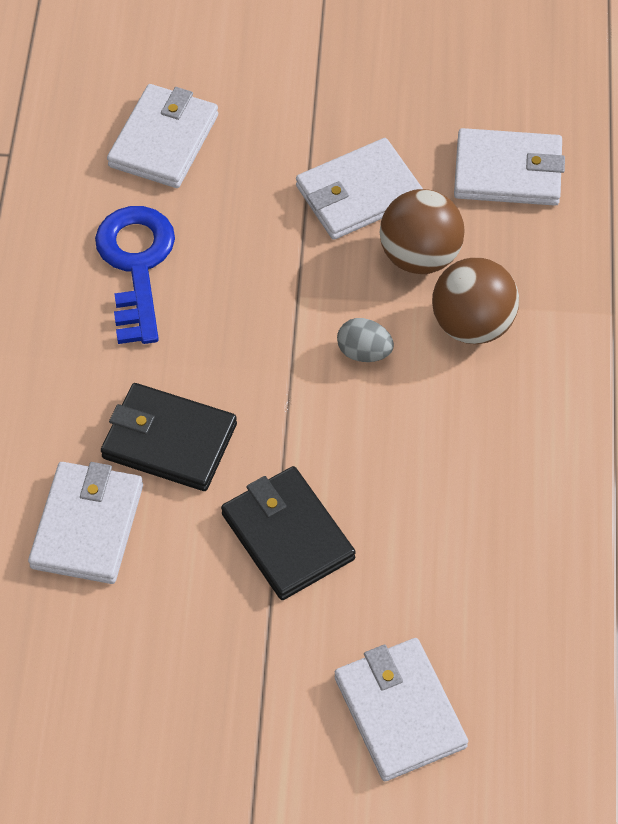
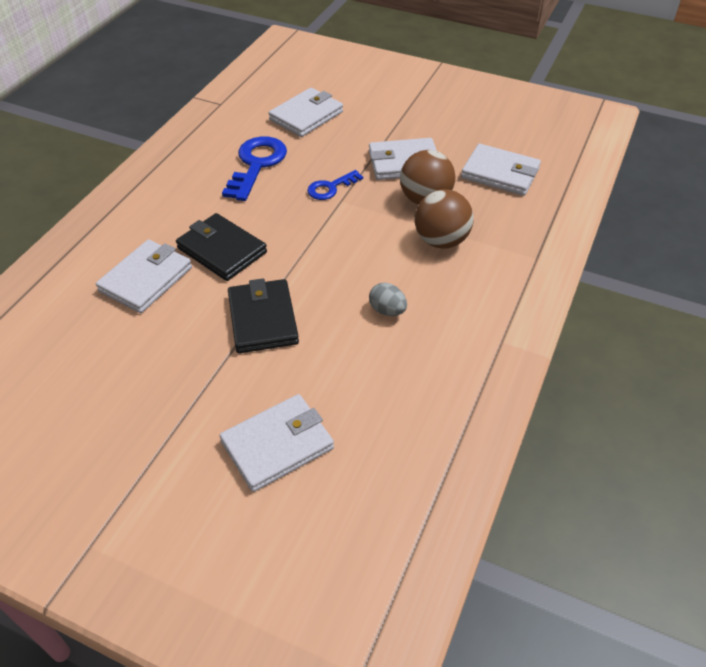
camera: 20 degrees right, 10 degrees down
white wallet [335,638,468,781] -> white wallet turned 60 degrees clockwise [220,394,334,492]
grey egg [337,318,394,362] -> grey egg moved to [369,283,407,316]
none -> blue key [307,170,363,200]

